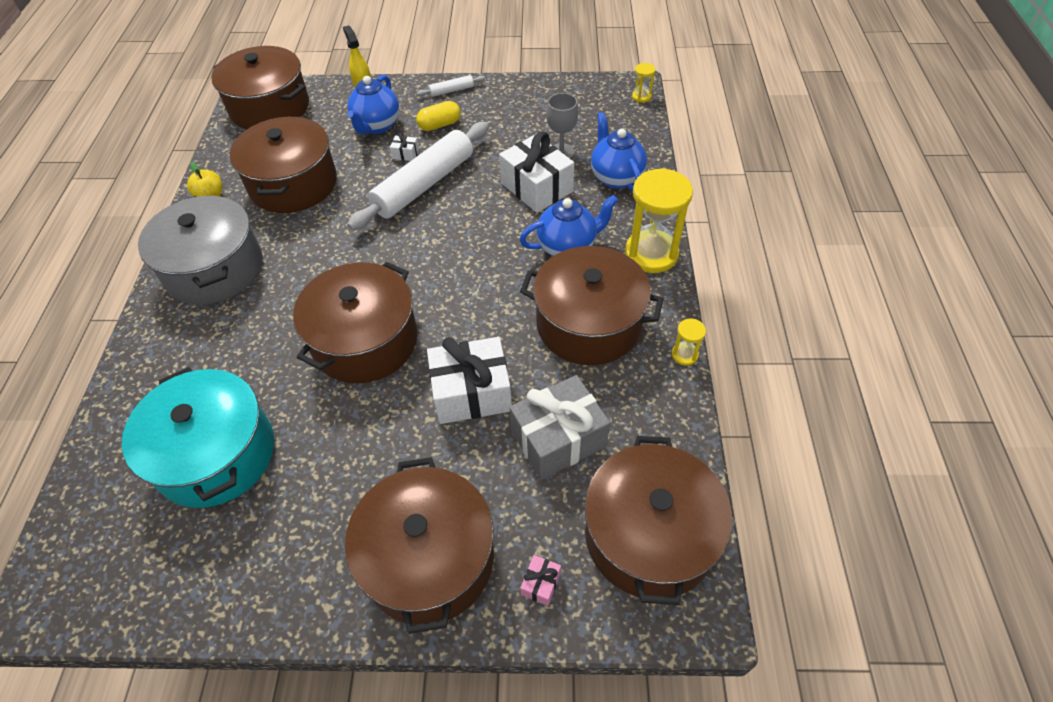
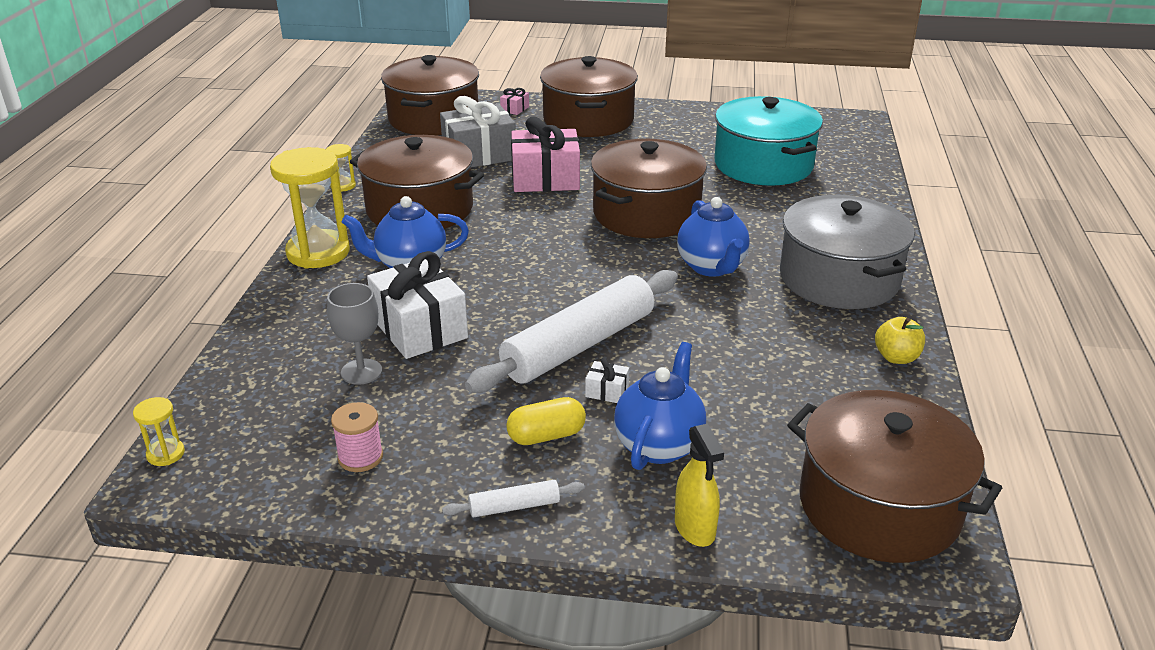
camera: 175 degrees left, 20 degrees down
brown pot [230,117,337,213] -> none
white gift [427,337,512,424] -> pink gift [511,116,580,192]
blue teapot [591,112,647,191] -> blue teapot moved to [677,197,750,277]
none -> pink spool [331,402,383,472]

